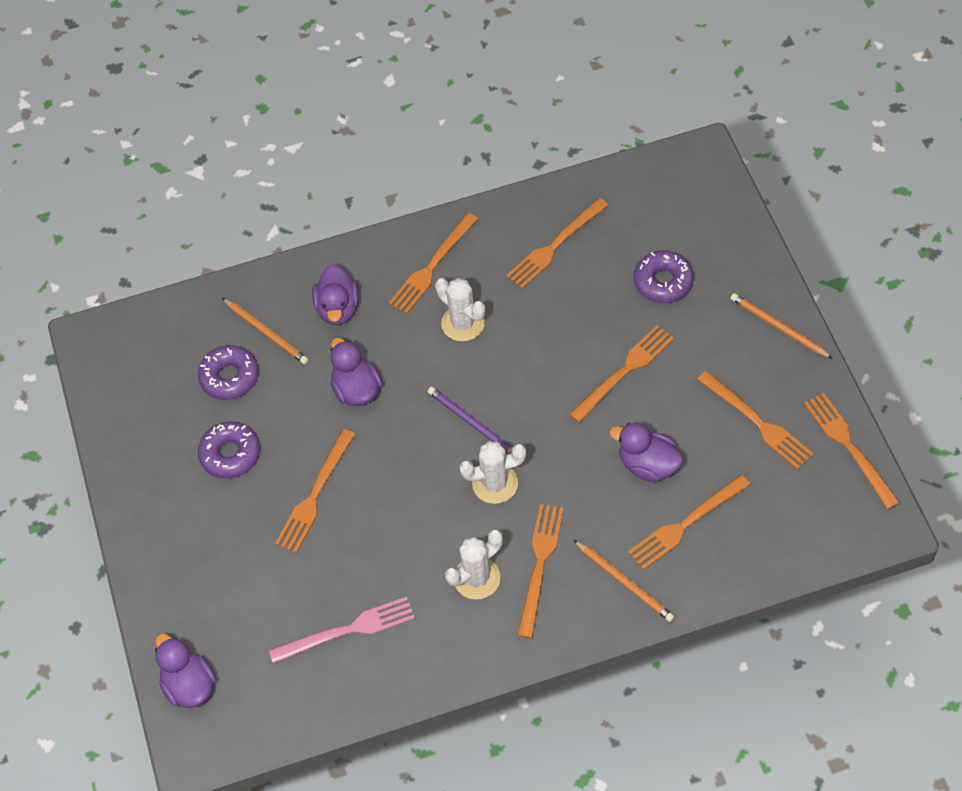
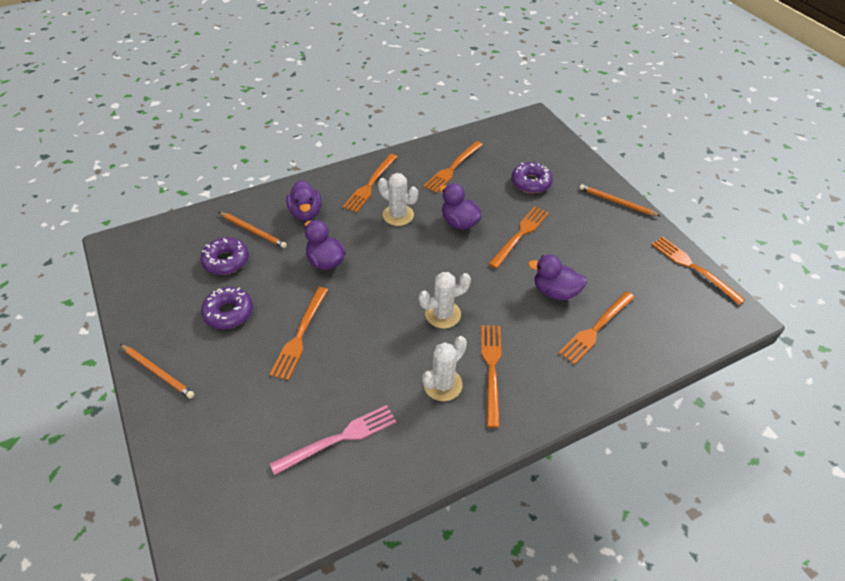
camera: 15 degrees left, 10 degrees down
purple duck [155,633,216,708] -> purple duck moved to [439,183,481,230]
purple pencil [428,387,513,454] -> none
orange pencil [574,540,675,622] -> orange pencil moved to [120,344,195,399]
orange fork [697,371,814,470] -> none

